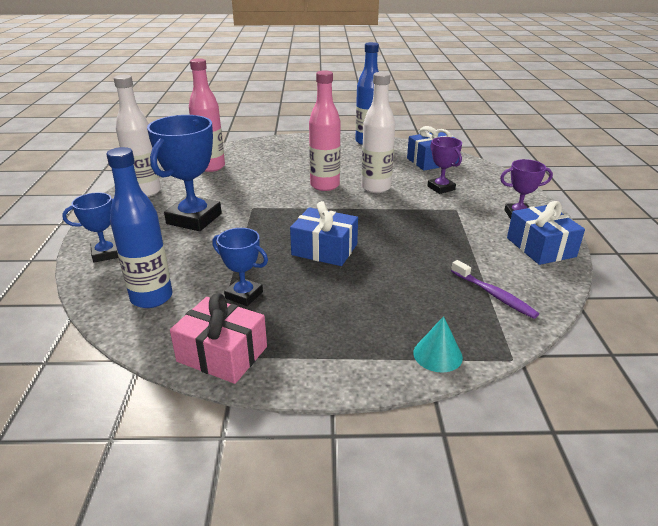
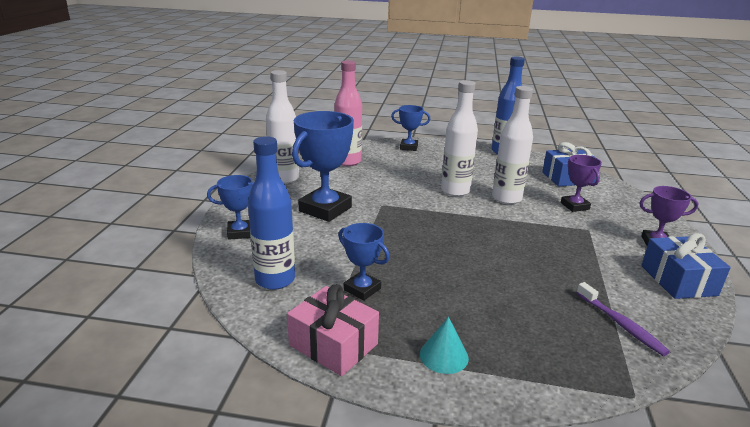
camera: 10 degrees right, 5 degrees down
blue gift [290,201,358,266] -> none
pink bottle [309,70,341,191] -> white bottle [441,80,478,196]
turquoise cone [413,316,463,372] -> turquoise cone moved to [420,317,469,374]
none -> blue trophy [391,105,430,151]

